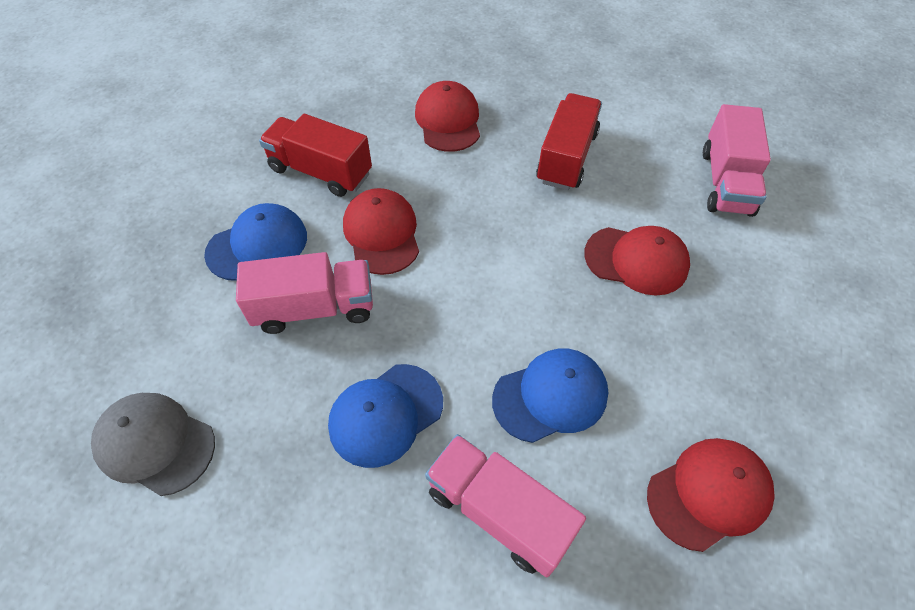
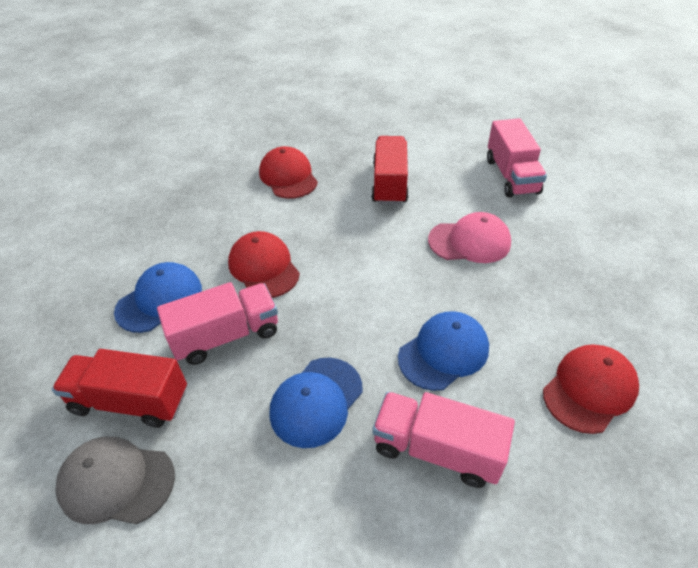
camera: 15 degrees left, 10 degrees down
red truck [259,114,372,197] -> red truck moved to [52,349,187,428]
red cap [584,226,690,296] -> pink cap [428,212,511,263]

